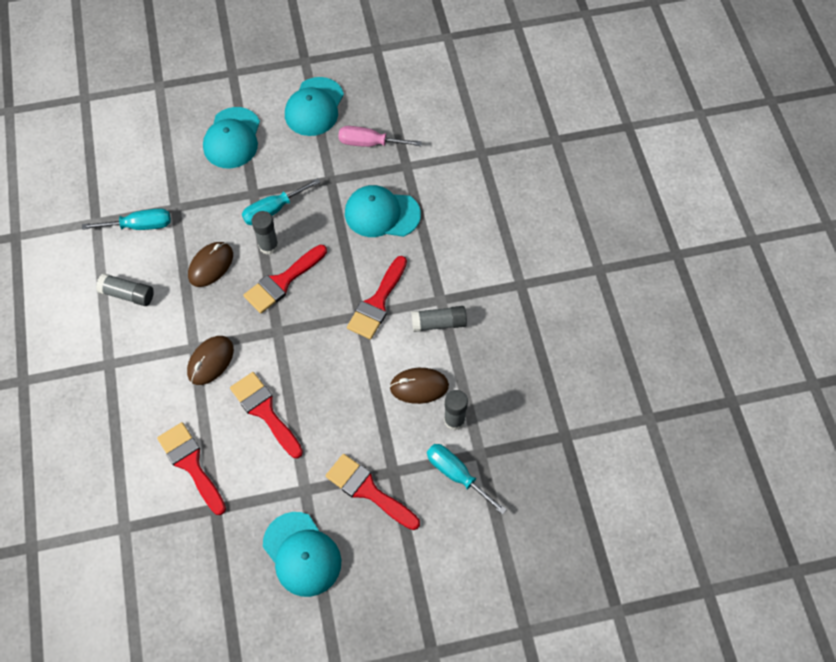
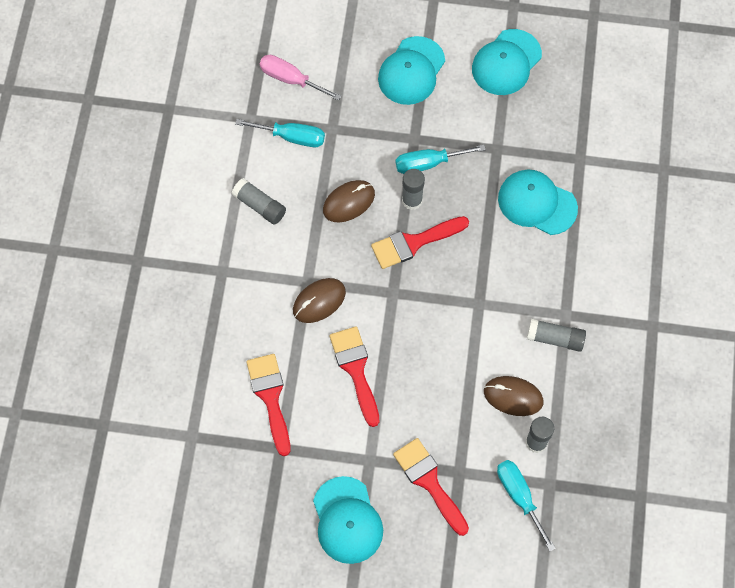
camera: 20 degrees right, 5 degrees up
pink screwdriver [338,126,422,147] -> pink screwdriver moved to [260,55,341,101]
red brush [347,256,407,340] -> none

